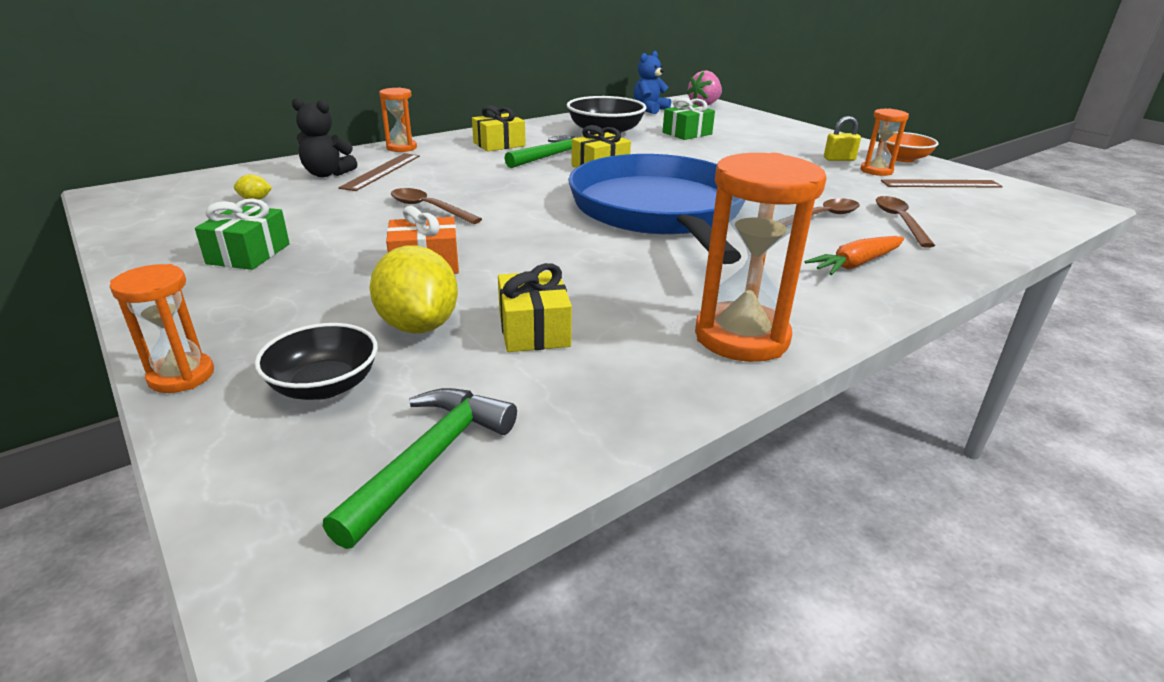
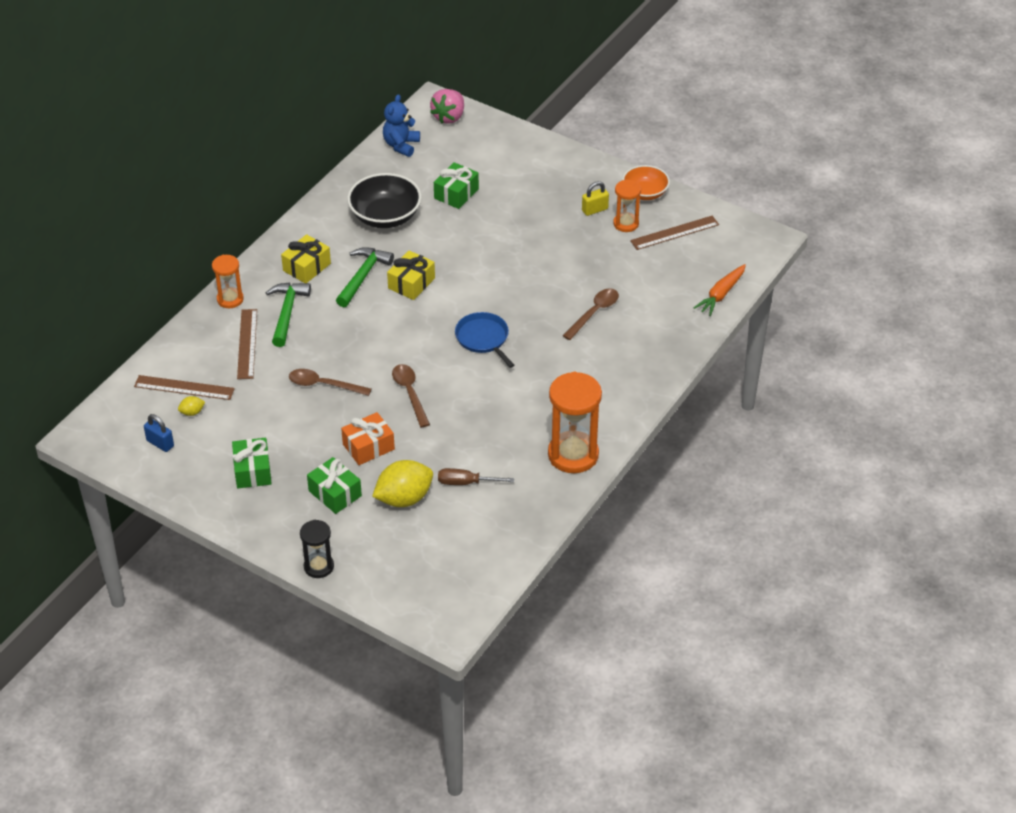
camera: 20 degrees left, 15 degrees up
orange hourglass [110,264,214,393] -> black hourglass [300,520,334,578]
black bowl [255,323,378,400] -> none
black teddy bear [292,98,357,177] -> none
green hammer [323,388,517,549] -> green hammer moved to [266,282,311,347]
yellow lemon [369,245,458,334] -> yellow lemon turned 75 degrees counterclockwise [372,460,433,507]
yellow gift [498,263,572,352] -> brown screwdriver [438,468,514,485]
blue pan [568,154,742,264] -> blue pan [455,312,514,368], size x0.41
orange carrot [805,236,904,275] -> orange carrot moved to [693,264,746,316]
brown spoon [876,196,935,248] -> brown spoon moved to [392,364,430,427]
none -> brown ruler [134,375,235,400]
none -> blue padlock [144,414,174,452]
none -> green gift [307,457,362,514]

